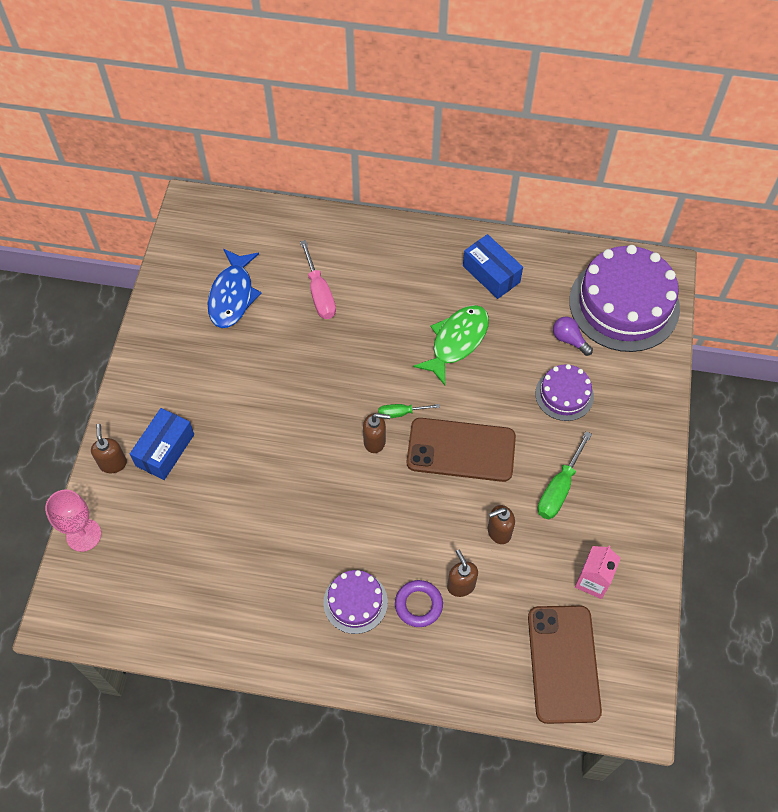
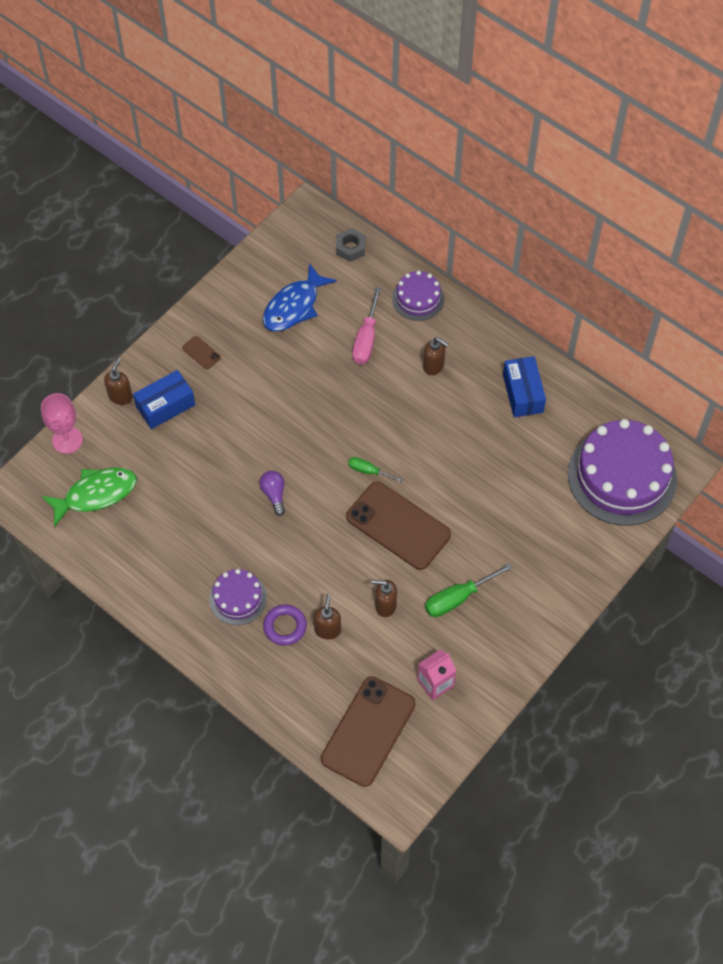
camera: 30 degrees right, 0 degrees up
brown soap dispenser [363,413,390,453] -> brown soap dispenser moved to [423,337,448,375]
green fish [413,305,489,385] -> green fish moved to [41,467,137,527]
purple cake [535,364,594,421] -> purple cake moved to [392,271,444,321]
purple light bulb [553,316,593,356] -> purple light bulb moved to [259,471,285,516]
none -> brown phone [182,336,221,369]
none -> grey nut [336,228,365,262]

